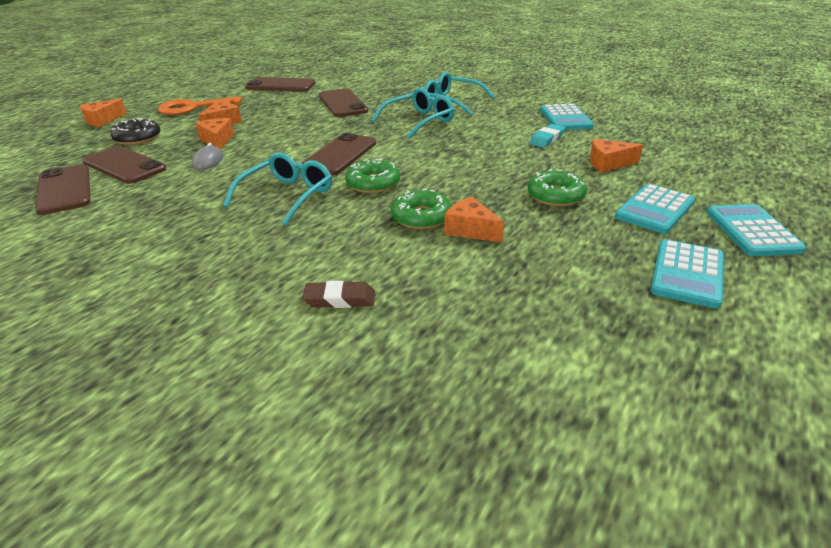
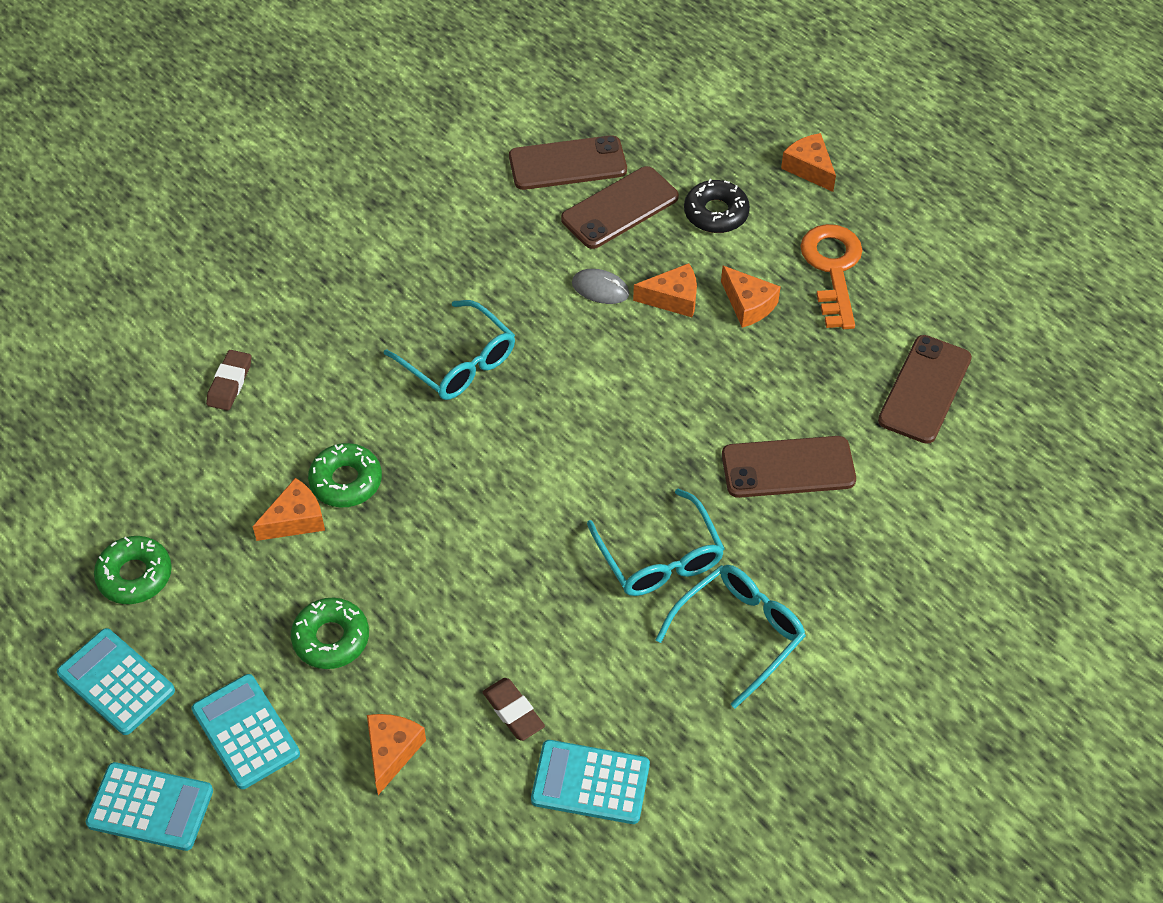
camera: 105 degrees right, 20 degrees up
brown phone [301,133,376,175] -> none
green donut [345,158,400,193] -> green donut moved to [94,536,172,604]
turquoise eraser [529,124,565,148] -> brown eraser [482,678,545,741]

